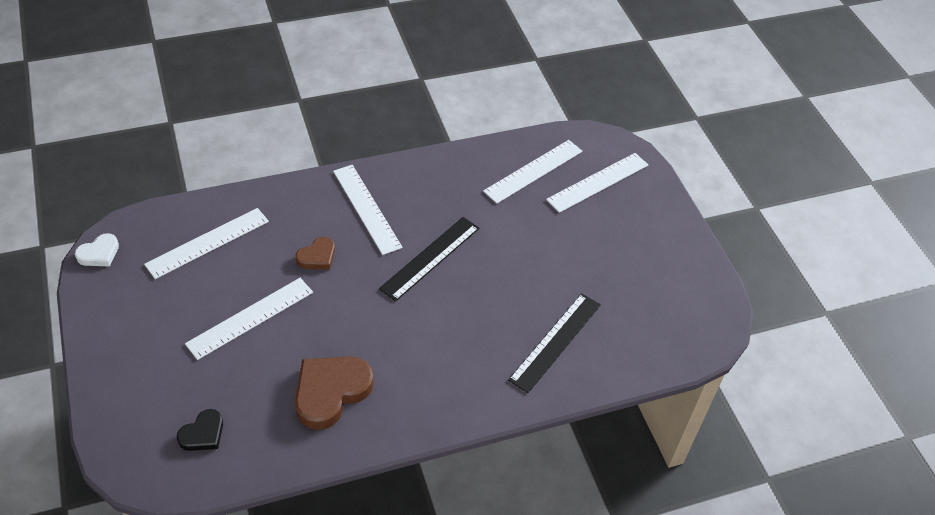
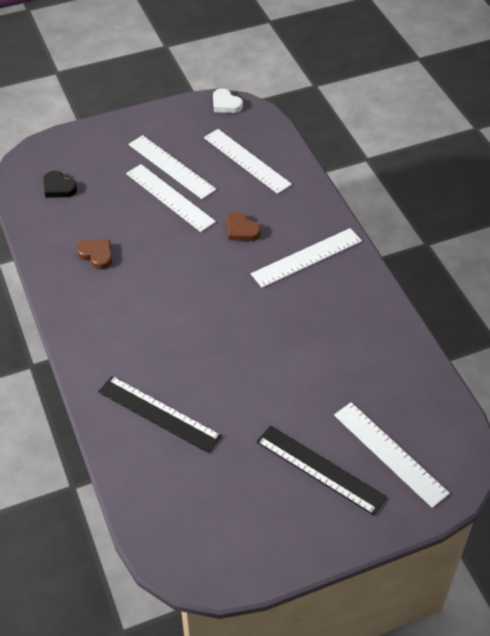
camera: 90 degrees right, 0 degrees up
brown heart [295,357,374,430] -> brown heart [77,240,112,269], size x0.54
black ruler [379,217,479,302] -> black ruler moved to [256,425,387,515]
white ruler [483,140,583,203] -> white ruler moved to [128,135,216,199]

